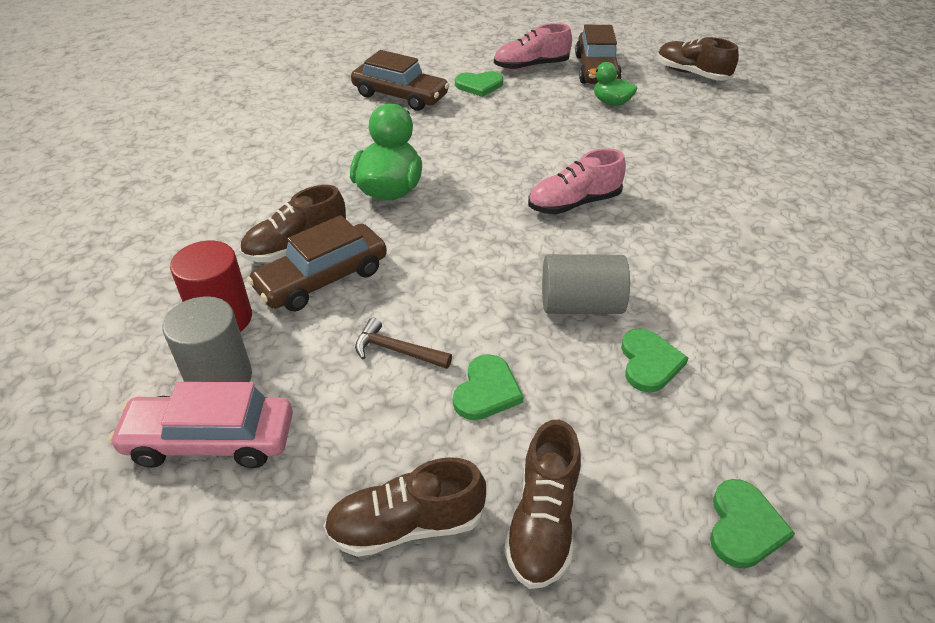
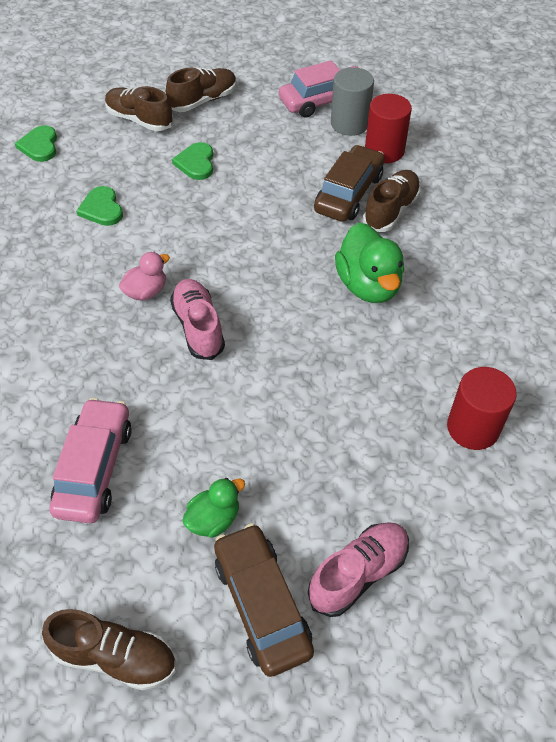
camera: 155 degrees right, 10 degrees up
brown car [351,50,450,111] -> red cylinder [447,367,517,450]
brown hammer [355,318,452,369] -> none
green heart [455,71,503,97] -> none
brown shoe [504,420,581,589] -> brown shoe turned 45 degrees counterclockwise [105,86,173,131]
pink shoe [528,148,626,214] -> pink shoe turned 60 degrees counterclockwise [170,279,225,360]
grey cylinder [542,254,630,314] -> none
green duck [589,62,637,106] -> green duck turned 45 degrees counterclockwise [182,478,245,538]
none -> pink car [50,398,132,523]
none -> pink duck [119,252,170,301]

